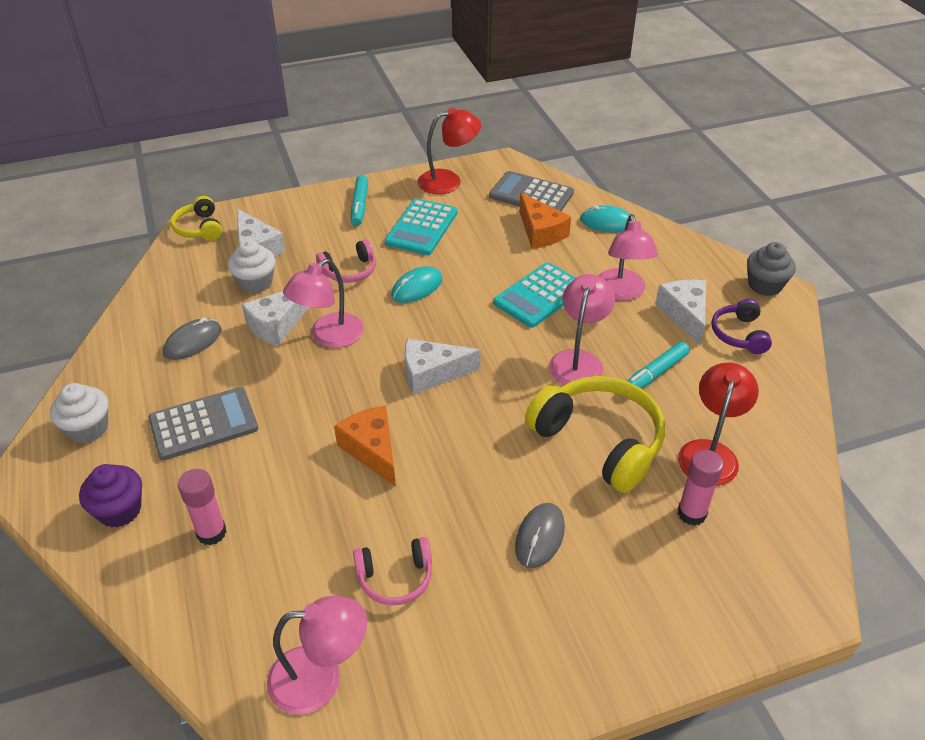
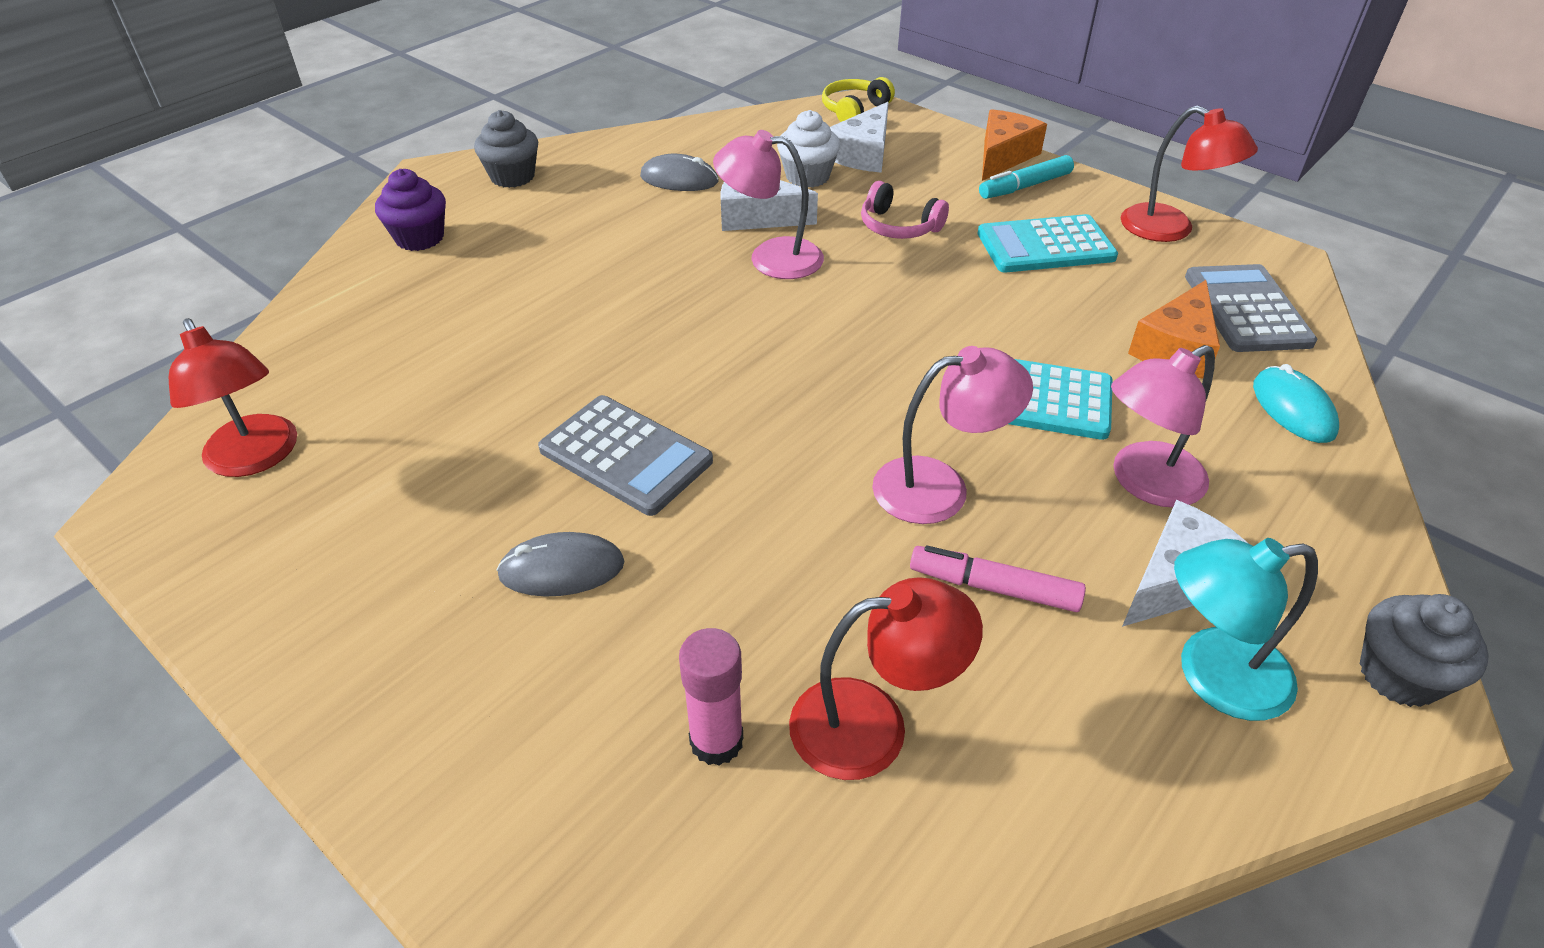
camera: 60 degrees right, 0 degrees up
white cupcake [50,383,108,443] -> grey cupcake [474,110,538,188]
grey calculator [148,387,258,460] -> grey calculator moved to [538,395,713,516]
pink glue stick [178,469,227,545] -> none
pink lamp [267,596,367,715] -> red lamp [169,318,297,477]
orange cheese [334,405,396,487] -> orange cheese moved to [982,109,1047,181]
pink headphones [353,537,432,605] -> none
turquoise mouse [391,266,443,303] -> none
white cheese [405,339,481,395] -> none
yellow headphones [525,376,665,493] -> none
turquoise marker [627,342,690,389] -> pink marker [910,545,1086,612]
purple headphones [712,299,772,354] -> turquoise lamp [1174,538,1318,721]

